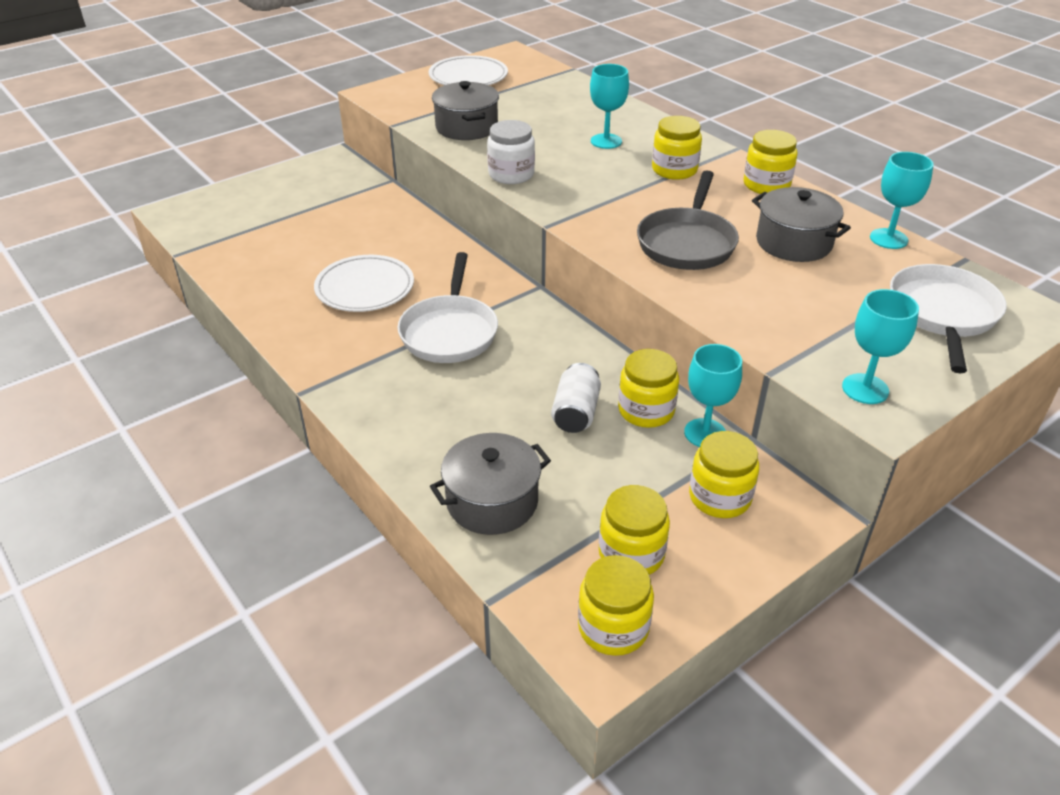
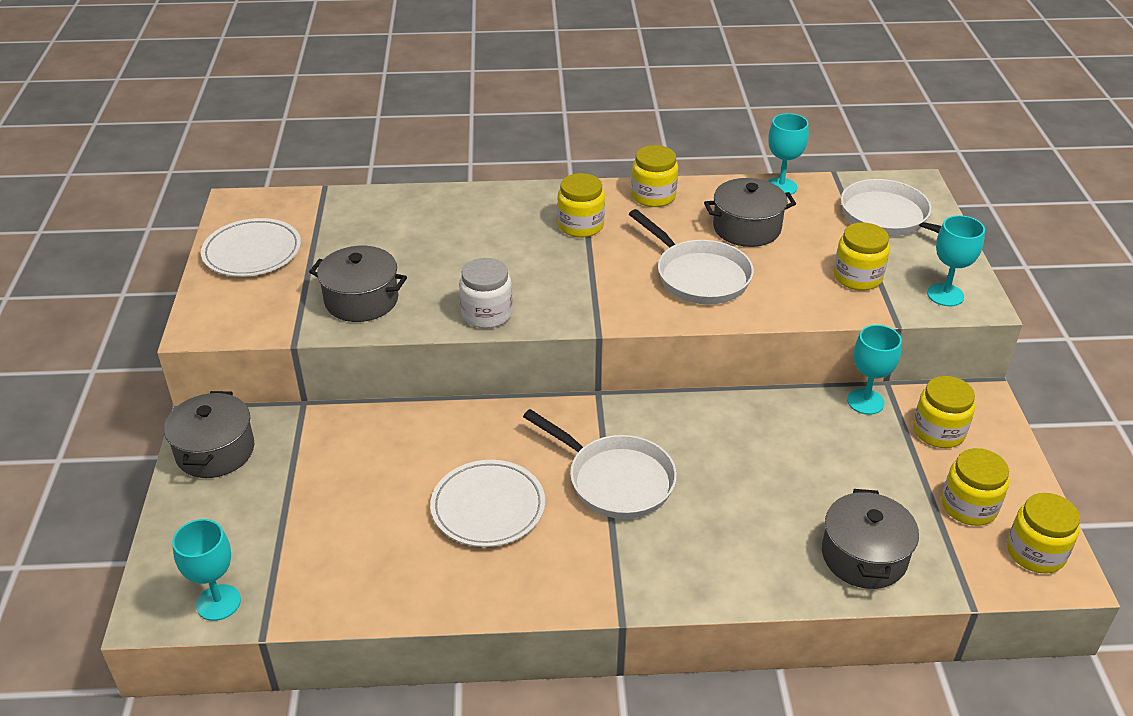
camera: 55 degrees left, 0 degrees up
white can [551,363,601,433] -> none
turquoise goblet [590,64,629,149] -> turquoise goblet moved to [172,519,241,621]
yellow jar [618,349,679,428] -> yellow jar moved to [834,222,890,291]
grey pan [637,170,739,270] -> white pan [629,209,754,304]
none -> grey pot [164,391,254,478]

